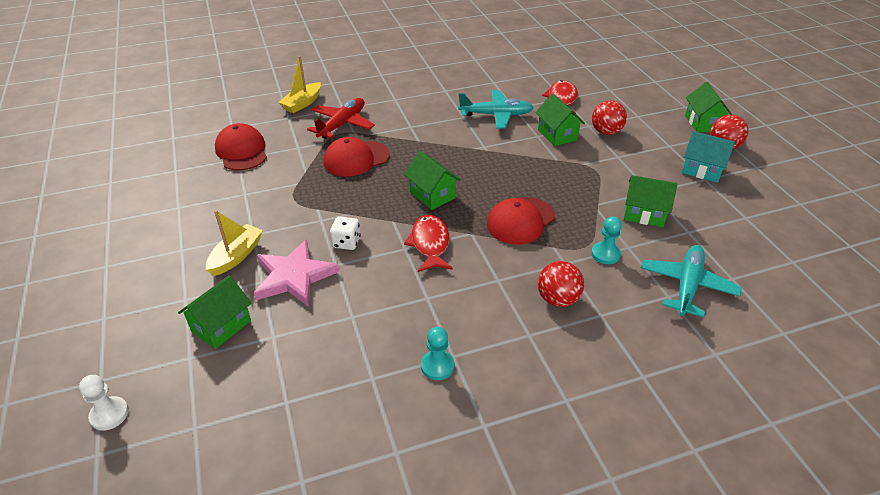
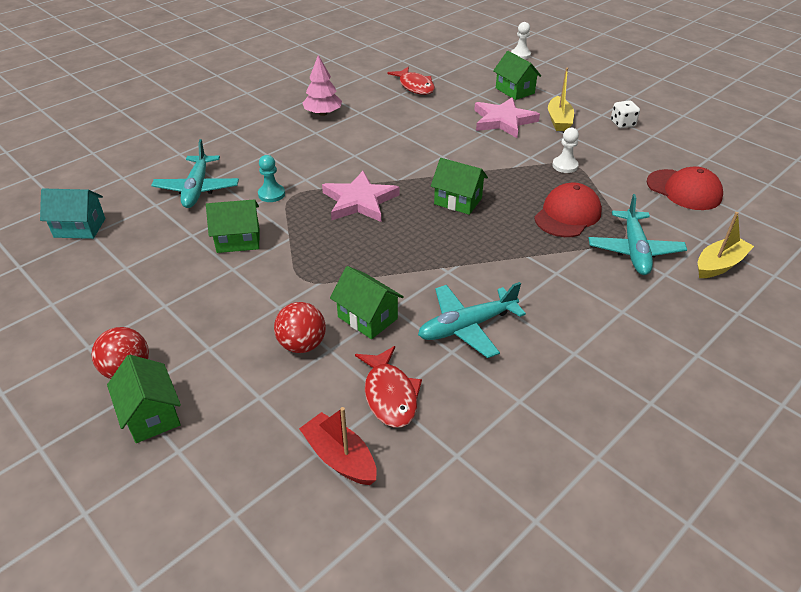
camera: 155 degrees right, 0 degrees up
green house [178,275,252,349] -> green house turned 45 degrees counterclockwise [493,51,541,100]
yellow boat [278,56,321,113] -> yellow boat turned 45 degrees clockwise [698,212,754,278]
red plane [307,98,375,139] -> turquoise plane [588,194,687,275]
white dice [330,216,361,250] -> white dice moved to [611,100,640,128]
red fish [404,215,453,272] -> red fish moved to [387,67,435,95]
turquoise pawn [421,327,455,380] -> none
red cap [487,197,555,245] -> pink star [322,171,399,222]
red ball [538,261,584,307] -> none
turquoise house [682,131,735,183] -> turquoise house moved to [40,189,105,239]
none -> red boat [299,407,377,485]
none -> pink tree [303,55,342,116]
none -> white pawn [552,128,579,173]

